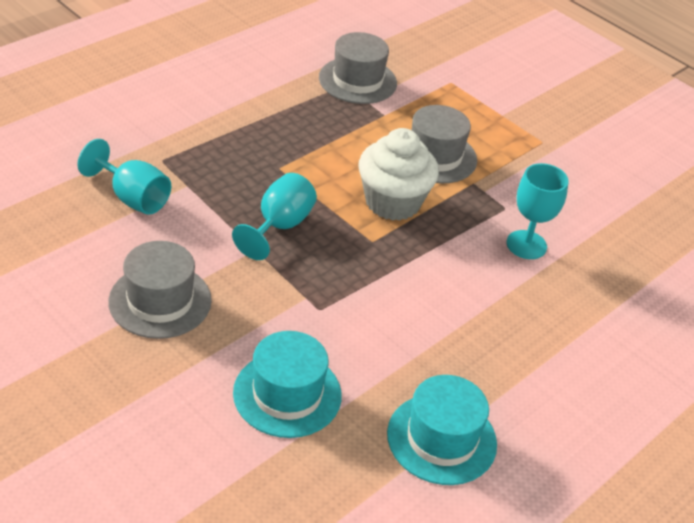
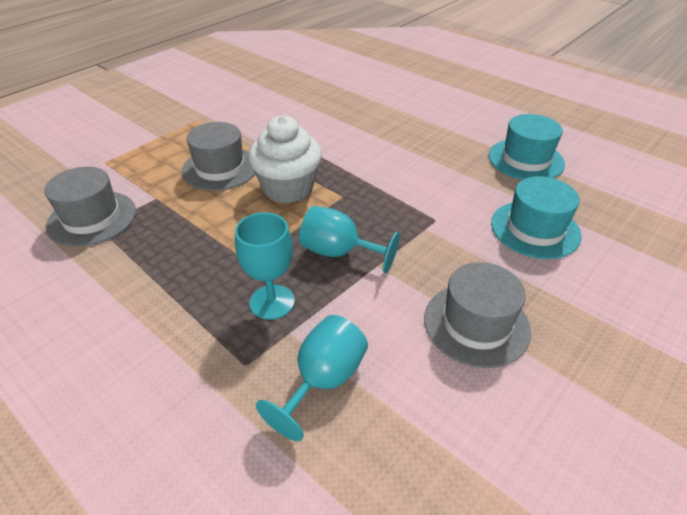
camera: 90 degrees left, 0 degrees up
turquoise goblet [506,163,569,259] -> turquoise goblet moved to [235,212,295,320]

